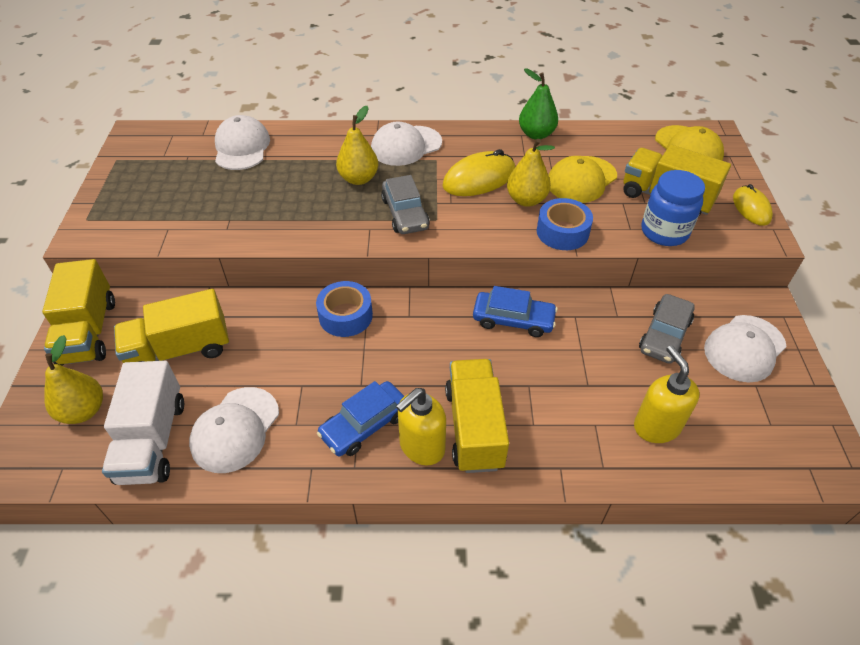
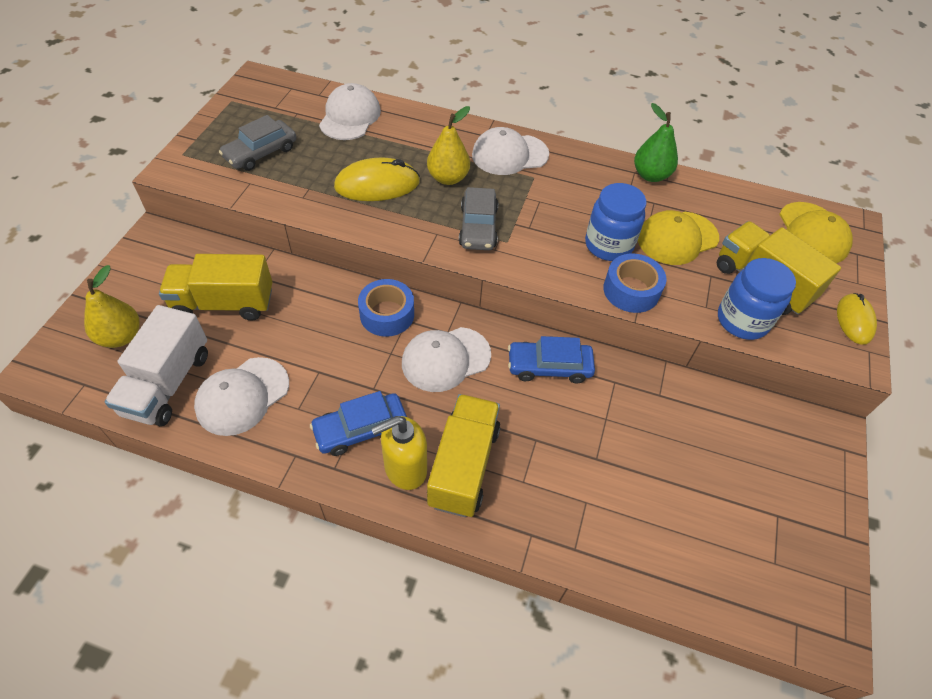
camera: 15 degrees right, 5 degrees up
yellow truck [42,259,115,366] -> none
yellow mouse [442,149,515,196] -> yellow mouse moved to [334,158,420,201]
blue car [473,286,558,337] -> blue car turned 150 degrees clockwise [508,336,595,383]
yellow pear [507,139,555,207] -> blue jar [585,183,646,261]
yellow soap dispenser [634,345,700,443] -> none
grey car [639,294,694,364] -> grey car moved to [219,115,296,171]
white cap [704,315,787,383] -> white cap moved to [402,327,491,392]

